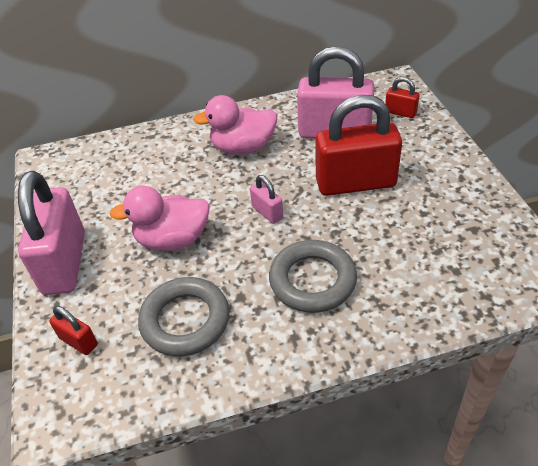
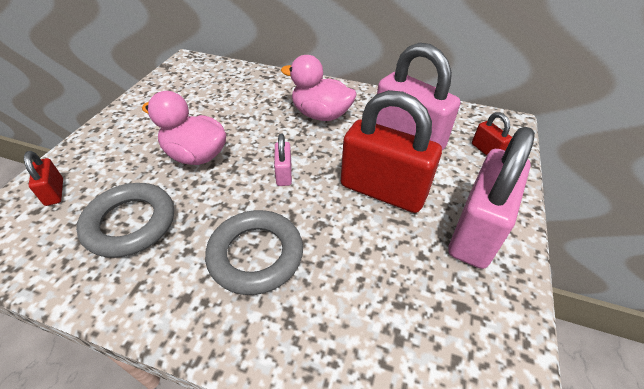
camera: 30 degrees right, 0 degrees up
pink padlock [18,171,85,295] -> pink padlock moved to [448,127,535,269]

